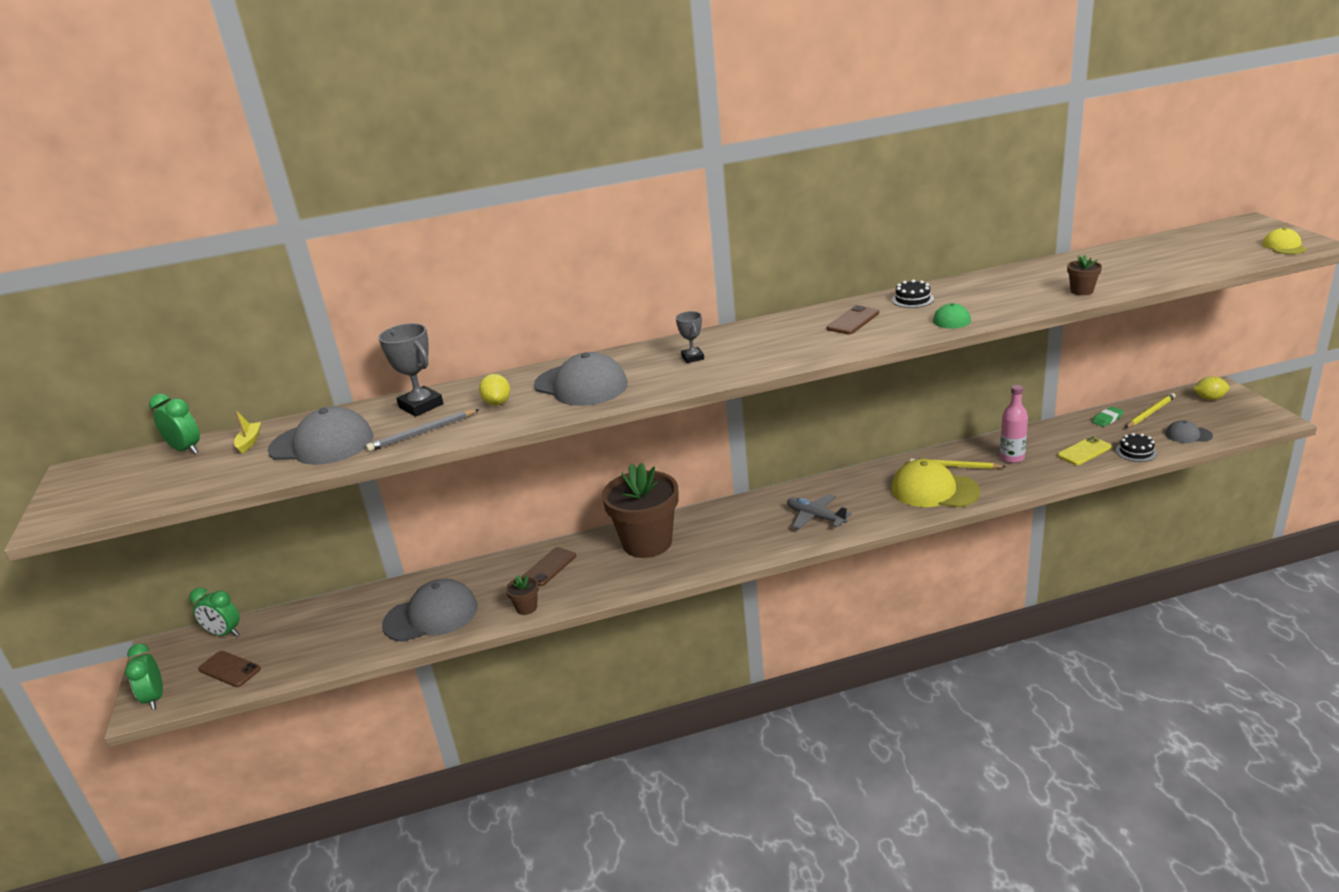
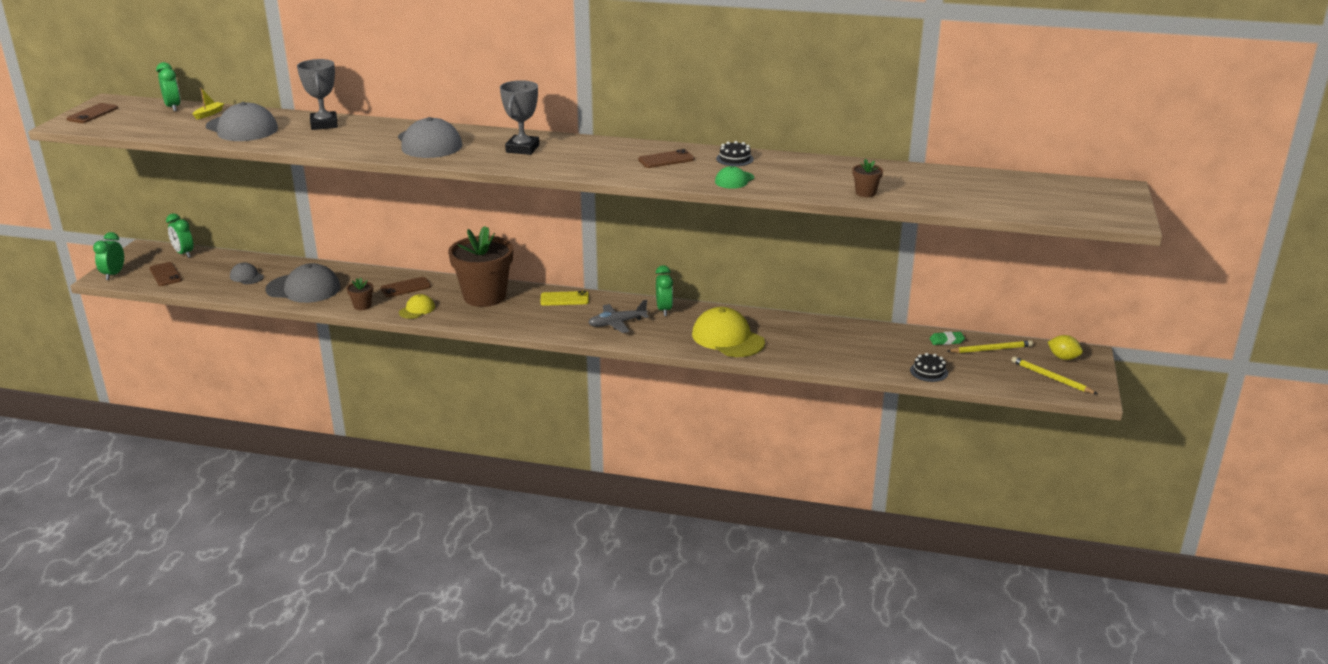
camera: 25 degrees right, 0 degrees up
grey pencil [366,409,480,452] -> none
yellow lemon [479,374,510,406] -> none
grey trophy [676,311,704,363] -> grey trophy [500,80,539,155], size x1.73
grey plane [787,494,852,529] -> grey plane turned 90 degrees counterclockwise [588,300,649,333]
yellow pencil [909,458,1006,469] -> yellow pencil moved to [1011,357,1097,394]
pink bottle [1000,385,1028,463] -> none
yellow phone [1057,436,1112,465] -> yellow phone moved to [541,291,589,306]
grey cap [1165,420,1213,443] -> grey cap moved to [230,263,264,284]
yellow cap [1262,228,1307,254] -> yellow cap moved to [399,294,435,319]
none -> brown phone [66,103,118,123]
none -> green clock [656,265,673,316]

